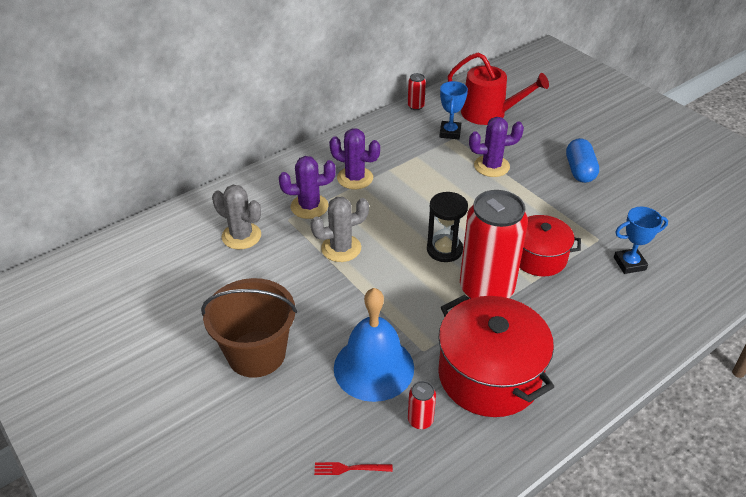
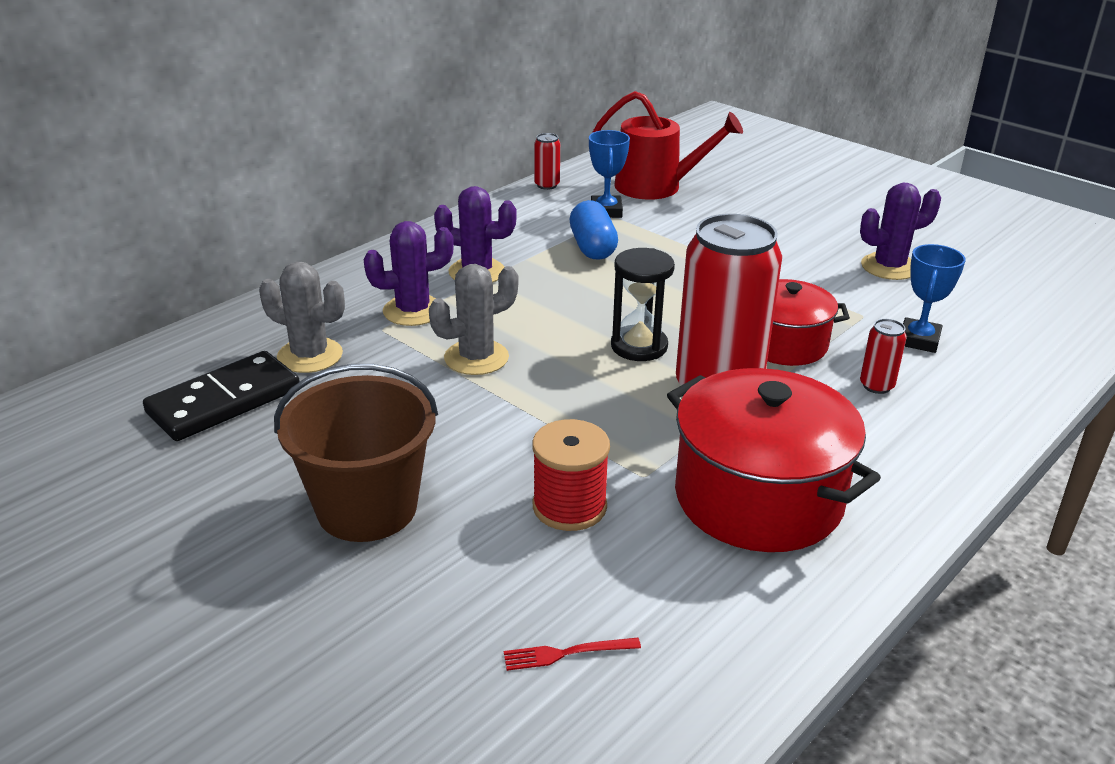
camera: 10 degrees left, 10 degrees down
blue bell [334,288,414,402] -> red spool [532,419,610,531]
red can [408,381,436,429] -> red can moved to [860,319,907,394]
purple cactus [469,117,524,177] -> purple cactus moved to [860,183,941,280]
blue capsule [566,138,599,183] -> blue capsule moved to [570,200,618,260]
blue trophy [614,207,668,274] -> blue trophy turned 45 degrees counterclockwise [903,244,966,353]
none -> black domino [143,351,300,441]

